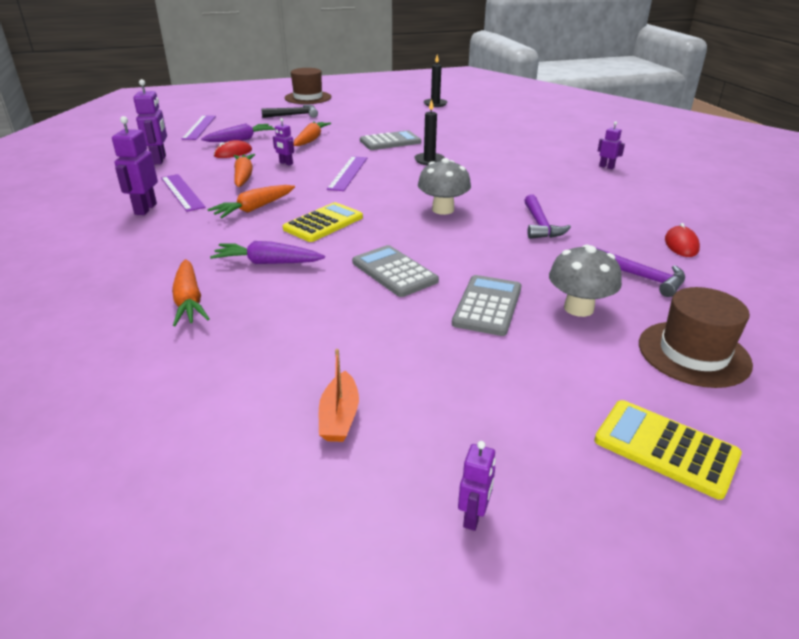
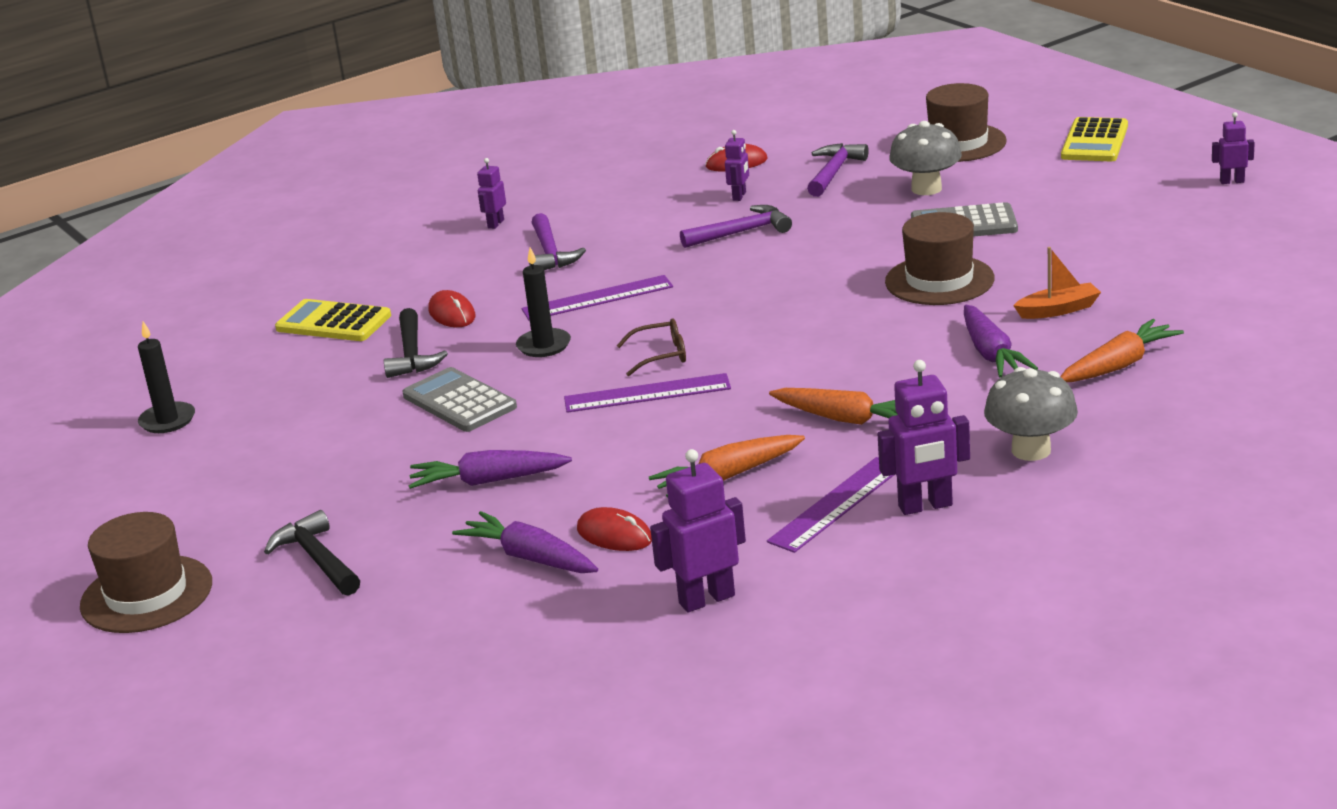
camera: 105 degrees left, 5 degrees down
purple ruler [182,116,216,140] -> purple ruler moved to [521,275,673,321]
purple robot [273,118,294,166] -> purple robot moved to [725,130,749,201]
yellow calculator [282,202,363,242] -> yellow calculator moved to [275,299,391,341]
orange carrot [294,121,331,146] -> purple carrot [409,450,572,489]
orange boat [319,349,359,442] -> orange boat moved to [1013,247,1101,319]
grey calculator [352,245,439,297] -> brown hat [885,212,995,305]
grey mushroom [418,158,471,215] -> grey mushroom moved to [984,367,1078,461]
none -> black hammer [384,308,448,378]
none -> red mouse [429,290,475,327]
none -> purple hammer [529,213,586,270]
none -> brown glasses [617,319,686,376]

